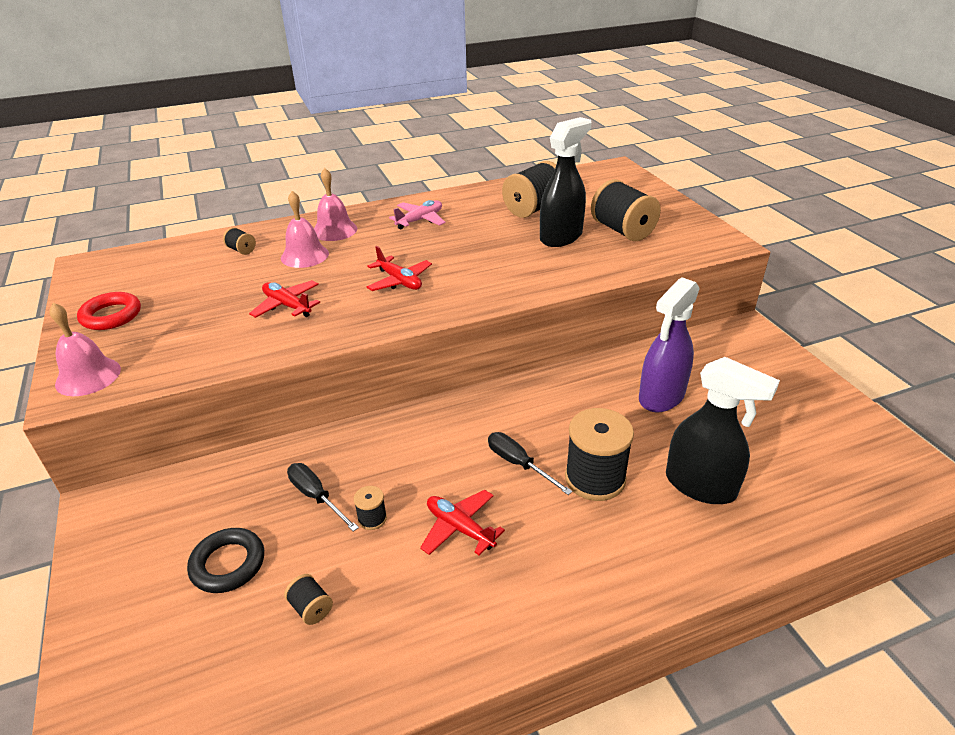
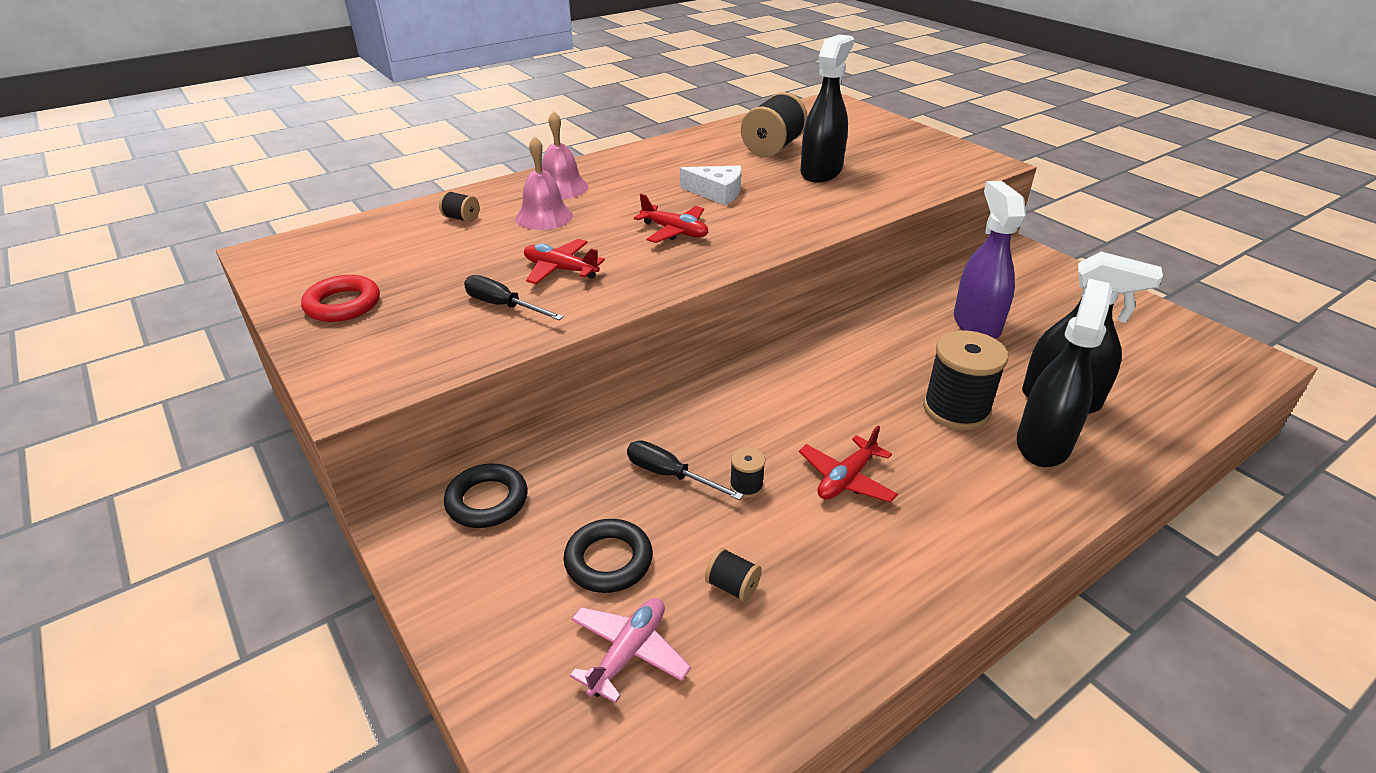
camera: 15 degrees left, 0 degrees up
pink bell [49,303,121,396] -> none
pink plane [389,200,446,229] -> pink plane moved to [570,598,691,703]
red plane [420,490,505,556] -> red plane turned 75 degrees counterclockwise [799,426,898,503]
black screwdriver [488,432,573,495] -> black screwdriver moved to [464,275,564,320]
black spool [591,179,661,241] -> none
purple spray bottle [639,277,700,412] -> purple spray bottle turned 150 degrees clockwise [954,181,1026,339]
none -> black ring [444,464,528,528]
none -> white cheese [680,165,741,206]
none -> black spray bottle [1017,279,1112,467]

